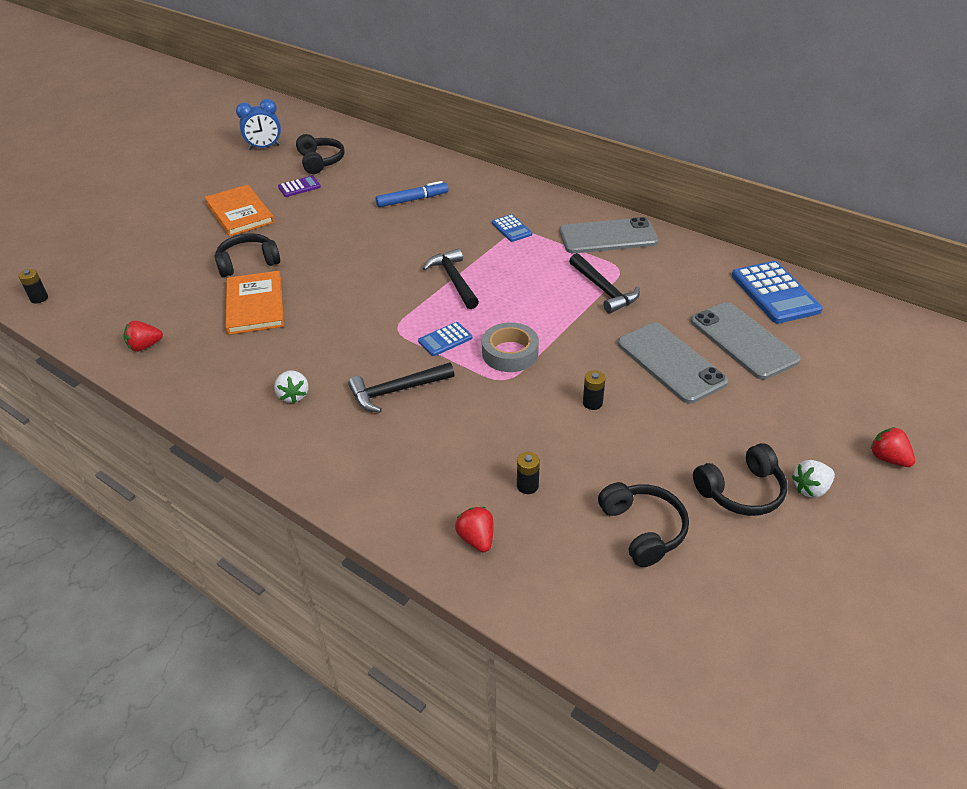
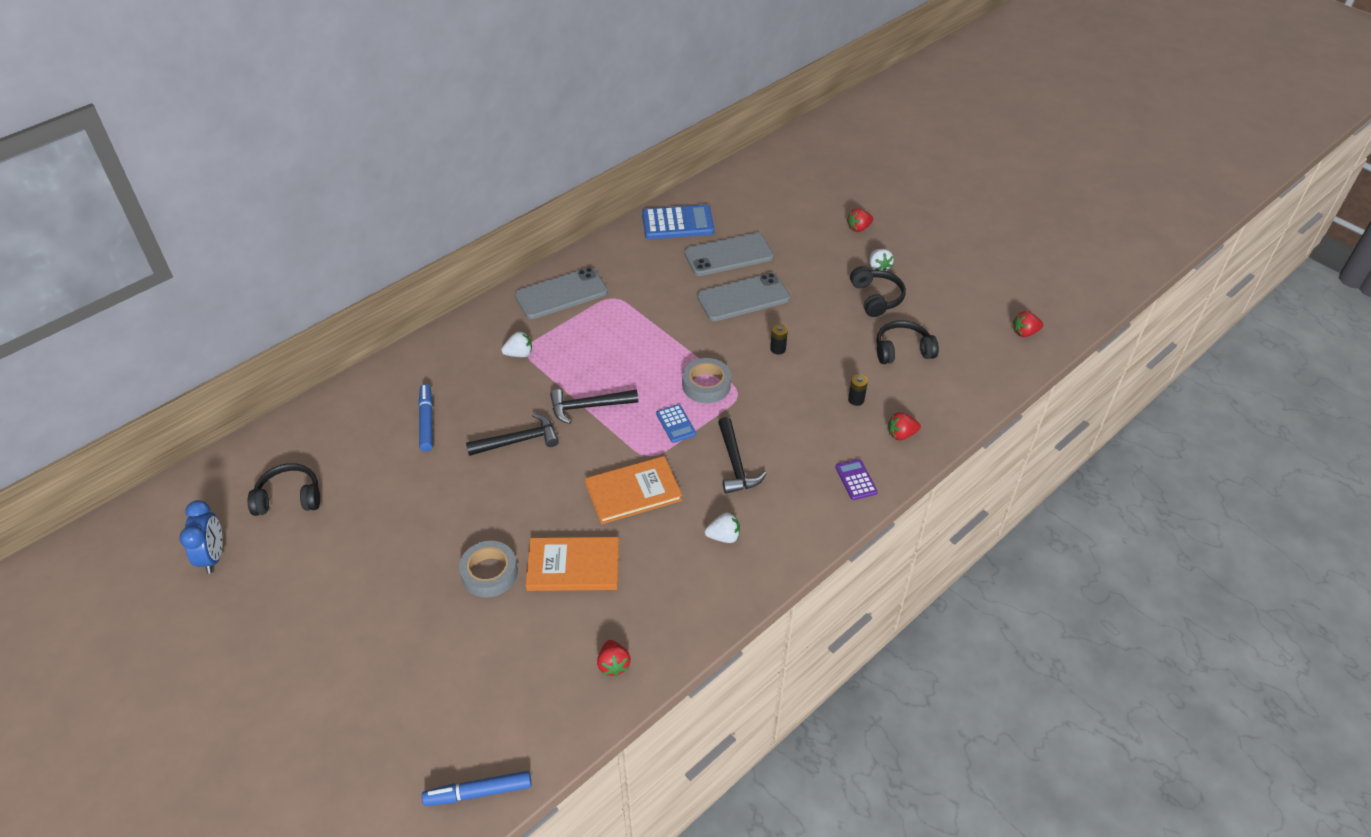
camera: 80 degrees left, 5 degrees up
black battery [18,269,48,303] -> blue marker [422,771,532,806]
orange book [204,185,275,237] -> orange book moved to [585,456,682,524]
black headphones [214,233,280,277] -> grey tape [459,541,518,597]
purple calculator [278,176,321,197] -> purple calculator moved to [835,459,878,500]
blue calculator [492,214,532,242] -> white strawberry [501,332,532,357]
grey phone [559,217,659,253] -> grey phone turned 60 degrees clockwise [515,267,608,319]
black hammer [569,253,640,314] -> black hammer moved to [466,413,559,456]
none -> red strawberry [1013,311,1043,337]

